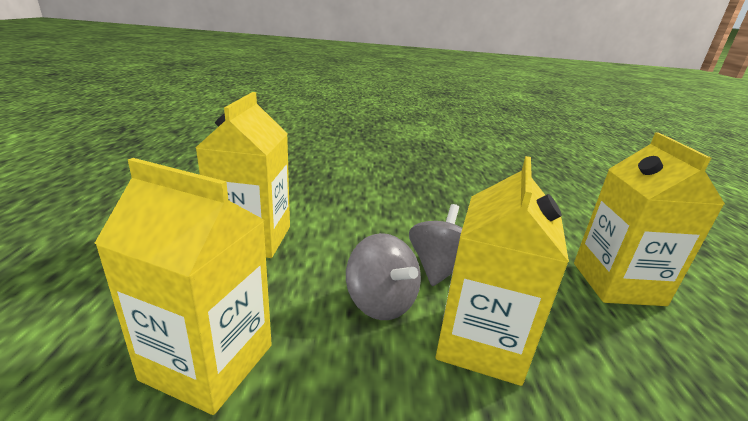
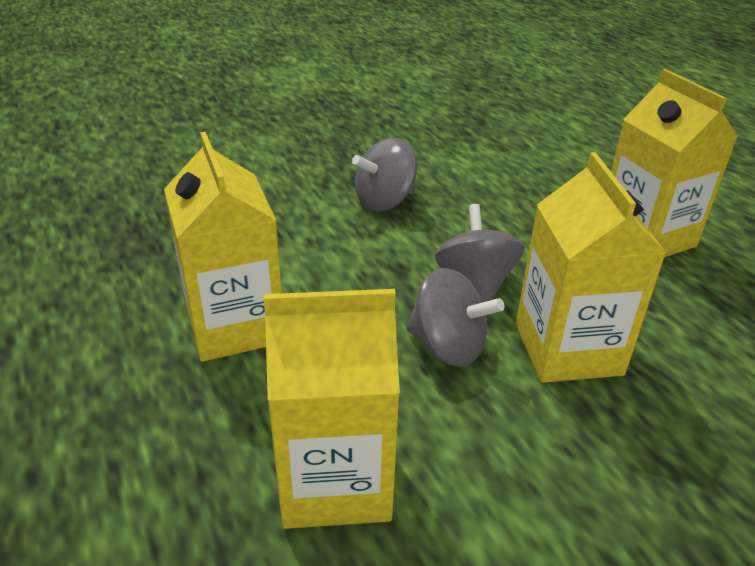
camera: 25 degrees left, 10 degrees up
none -> grey spinning top [352,138,417,211]

